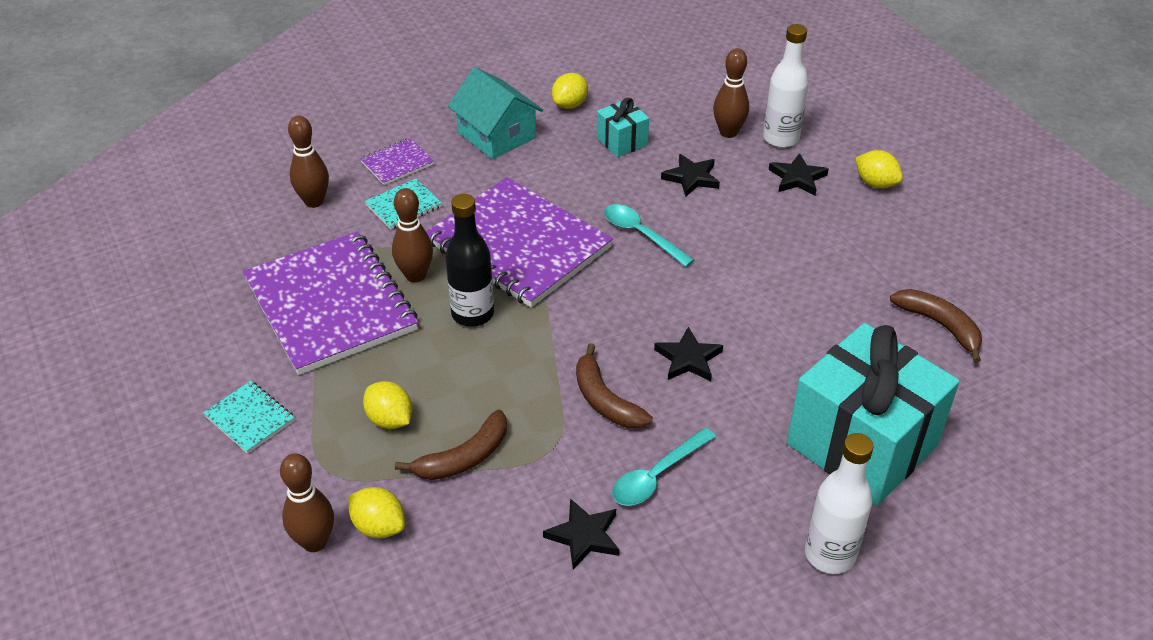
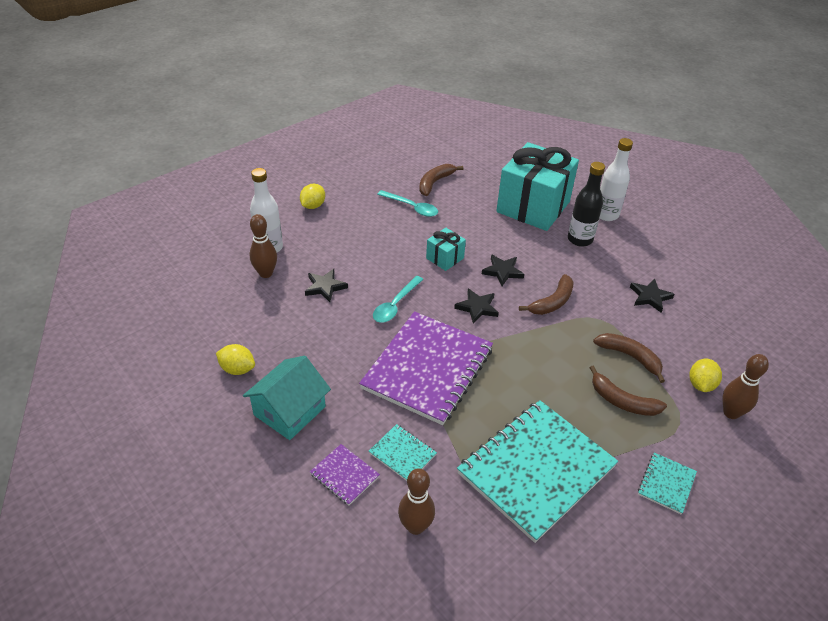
camera: 105 degrees left, 0 degrees up
purple notebook [243,231,418,375] -> turquoise notebook [457,400,618,543]
yellow lemon [363,381,412,429] -> brown banana [589,365,667,416]
brown bowling pin [392,188,433,283] -> none
black bottle [445,194,494,327] -> black bottle moved to [568,162,605,247]
turquoise gift [597,98,649,157] -> turquoise gift moved to [426,228,466,271]
turquoise spoon [612,427,716,506] -> turquoise spoon moved to [377,190,438,217]
black star [769,153,829,195] -> black star moved to [454,289,499,324]

